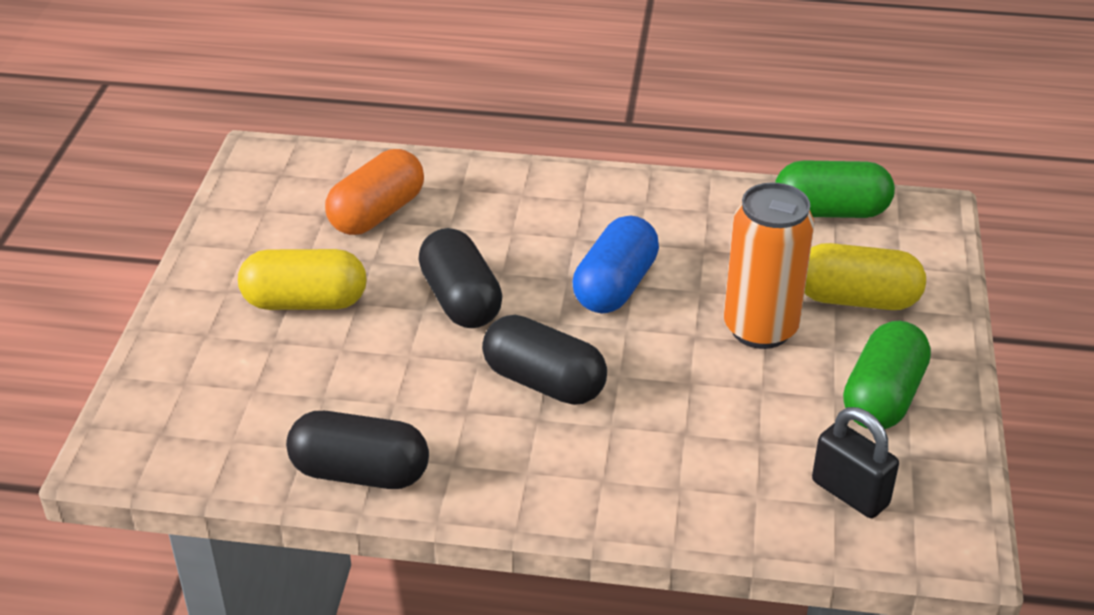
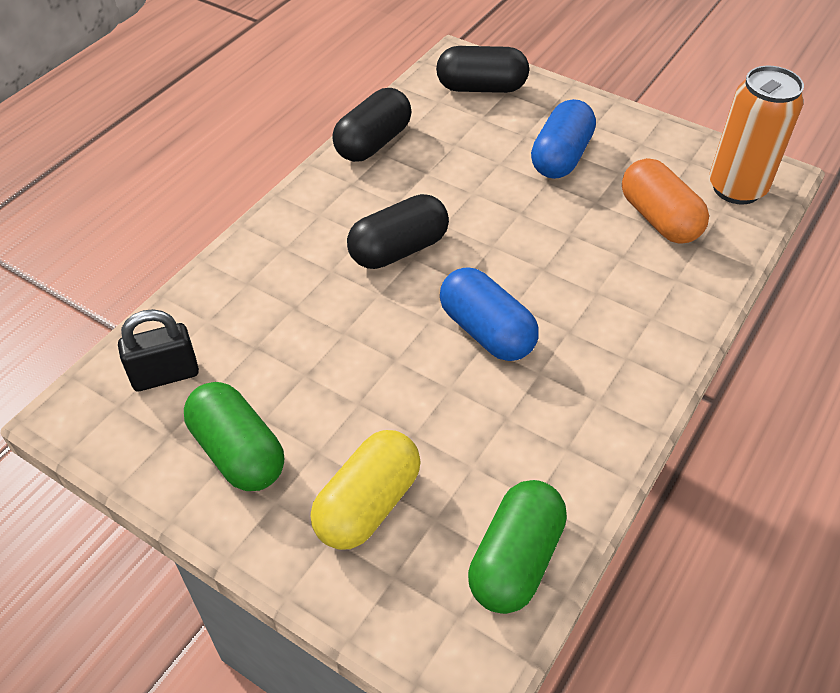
camera: 115 degrees right, 10 degrees up
yellow capsule [238,249,367,310] -> blue capsule [531,99,596,179]
black capsule [418,228,502,328] -> black capsule moved to [436,46,529,93]
orange can [724,182,814,349] -> orange can moved to [709,66,804,204]

